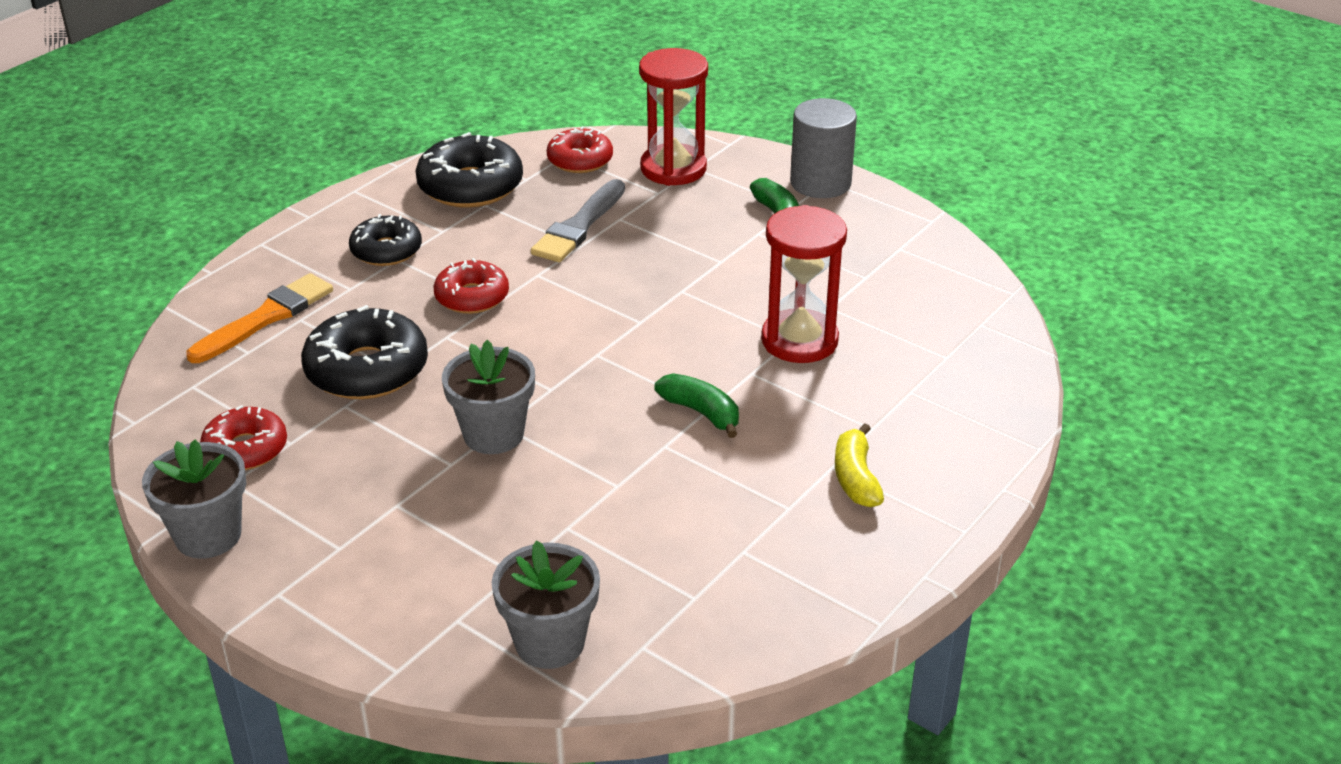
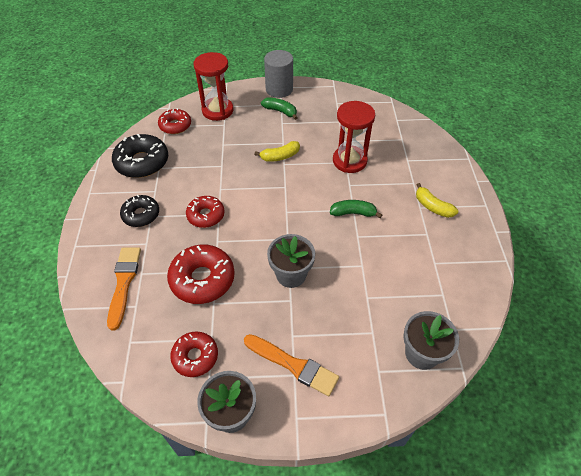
camera: 40 degrees left, 15 degrees up
black donut [301,305,428,399] -> red donut [167,245,235,304]
grey brush [531,179,625,262] -> none
none -> orange brush [244,334,339,396]
none -> yellow banana [254,141,300,162]

